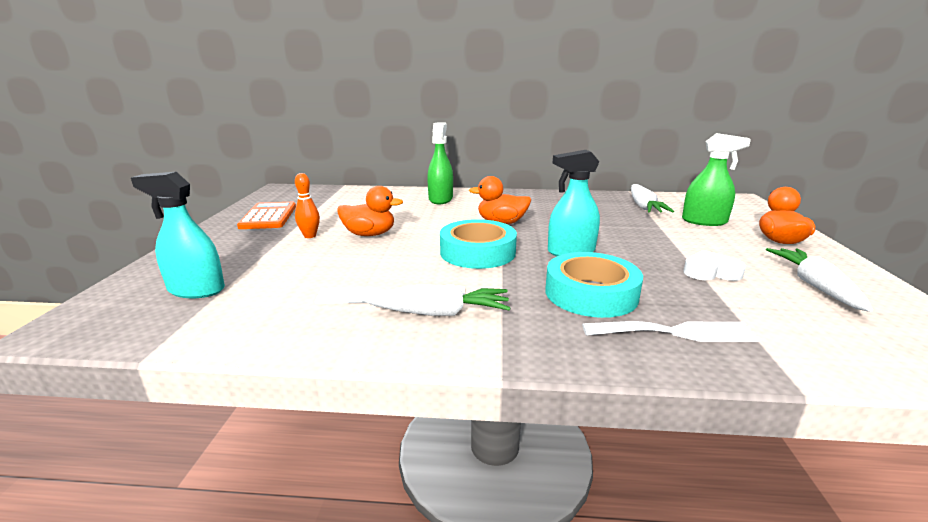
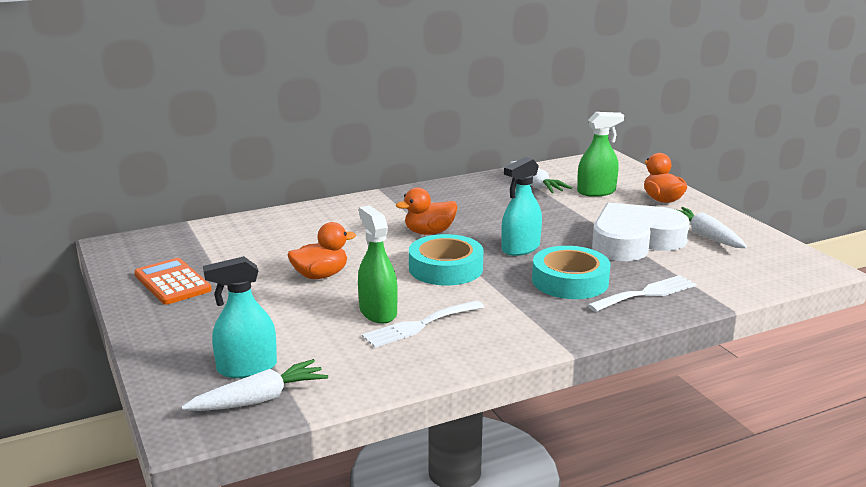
camera: 30 degrees left, 0 degrees up
orange bowling pin [295,173,320,238] -> none
white carrot [360,284,511,316] -> white carrot moved to [182,359,328,411]
green spray bottle [427,122,453,204] -> green spray bottle moved to [358,205,398,324]
white heart [683,250,746,281] -> white heart [592,202,690,261], size x2.22

